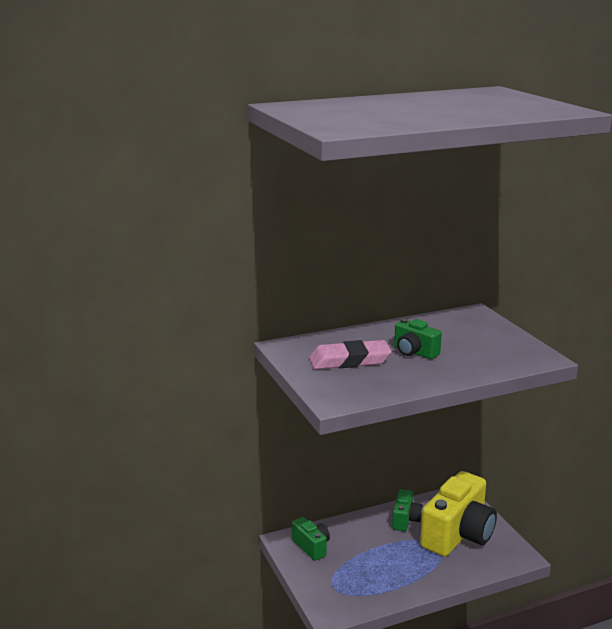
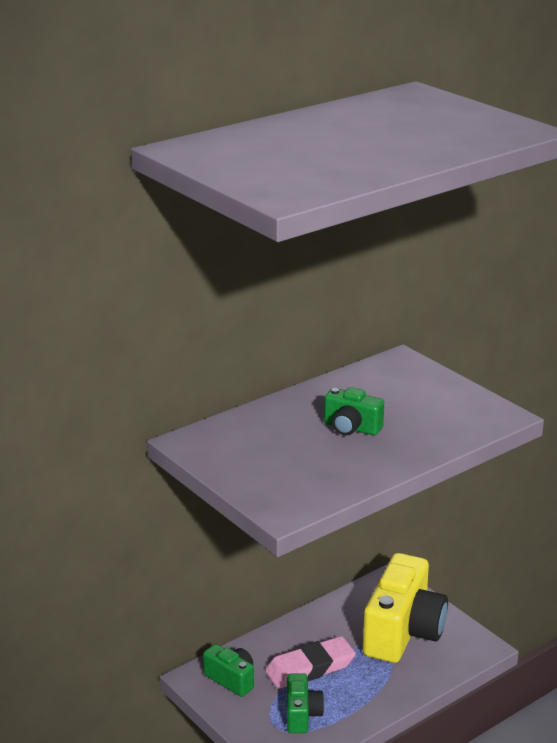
camera: 15 degrees left, 5 degrees up
pink eraser [309,340,392,369] -> pink eraser moved to [265,636,356,689]
green camera [392,489,423,531] -> green camera moved to [287,673,324,733]

